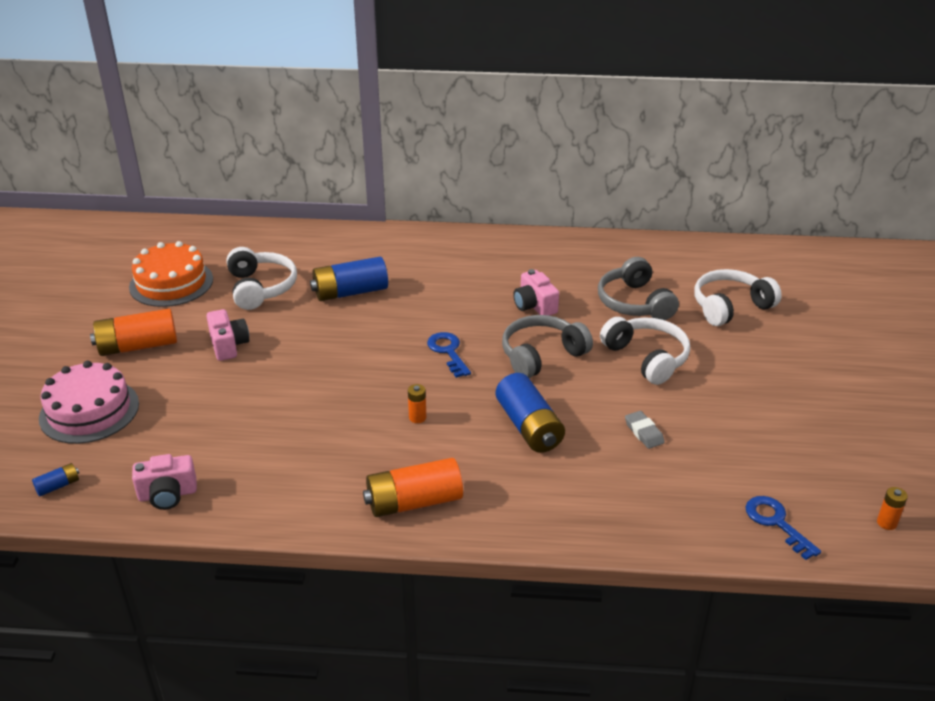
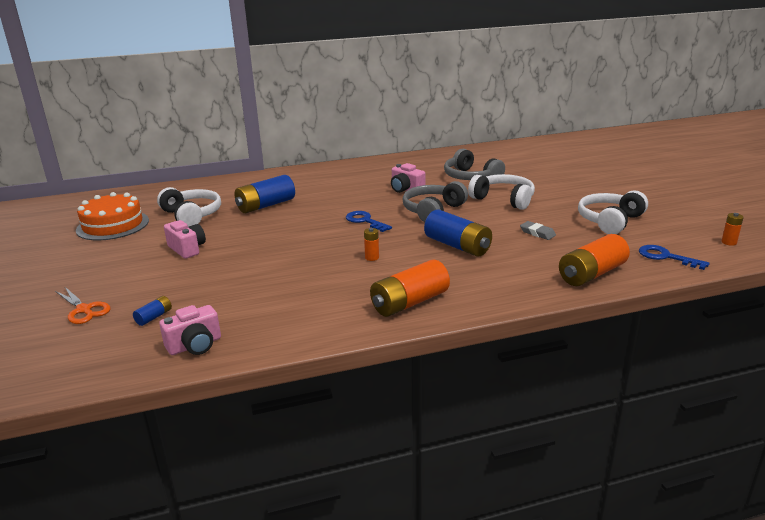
camera: 20 degrees left, 10 degrees down
blue battery [32,463,79,496] -> blue battery moved to [133,296,172,326]
pink cake [39,361,139,444] -> orange scissors [55,287,110,324]
orange battery [90,309,177,356] -> orange battery moved to [559,234,630,286]
white headphones [694,269,782,326] -> white headphones moved to [578,190,648,234]

